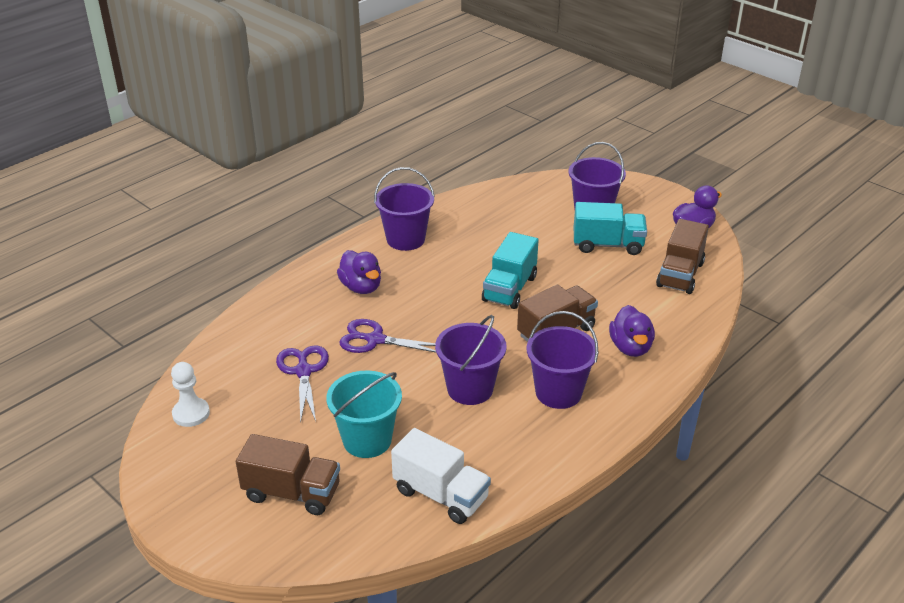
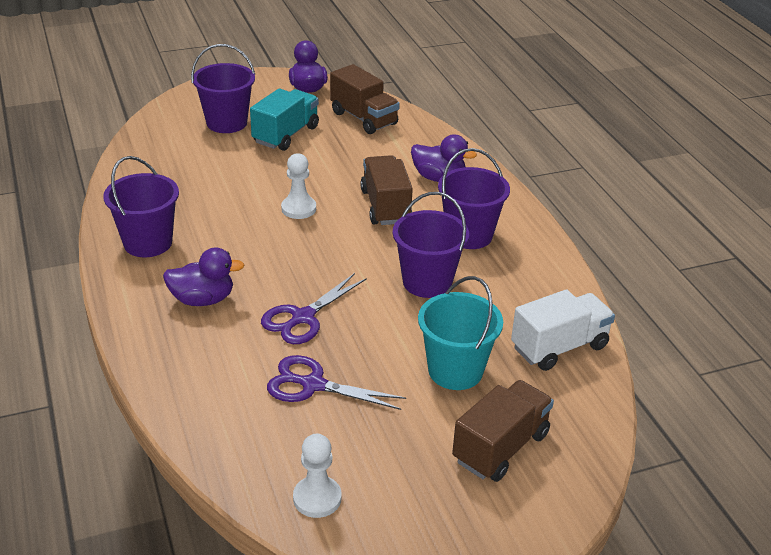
camera: 65 degrees left, 0 degrees up
turquoise truck [482,232,539,309] -> white pawn [281,153,316,219]

